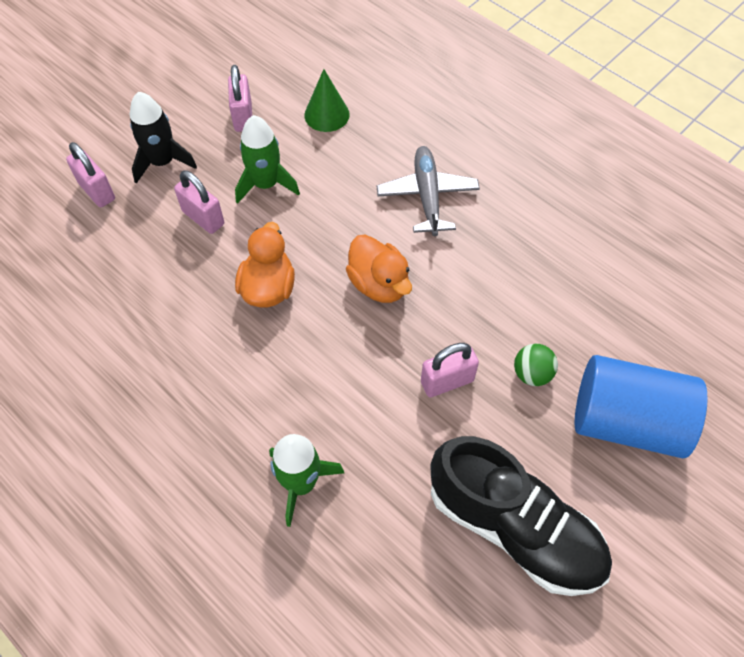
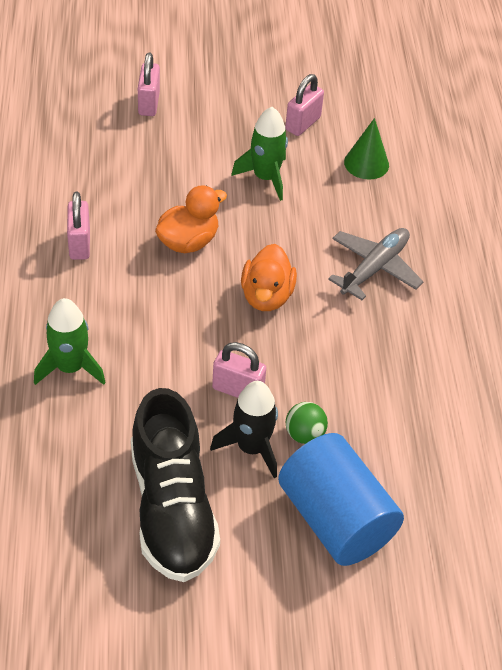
camera: 40 degrees right, 10 degrees down
black rocket [130,92,197,184] -> black rocket moved to [210,381,278,478]
pink padlock [174,170,224,234] -> pink padlock moved to [67,192,90,260]

